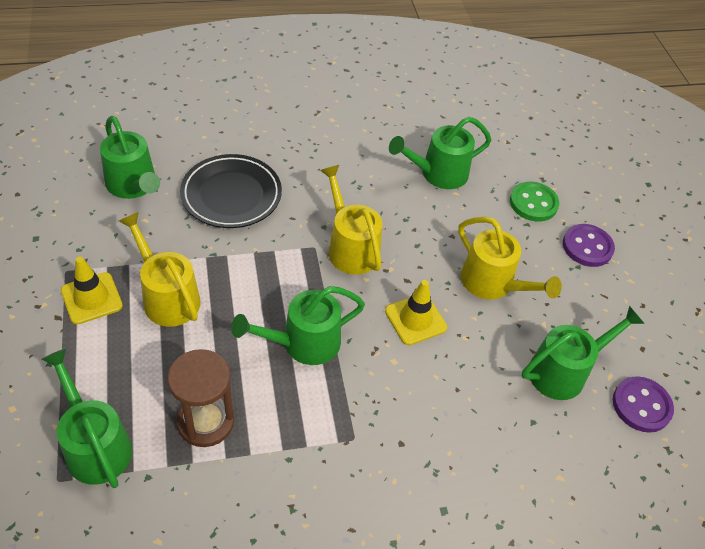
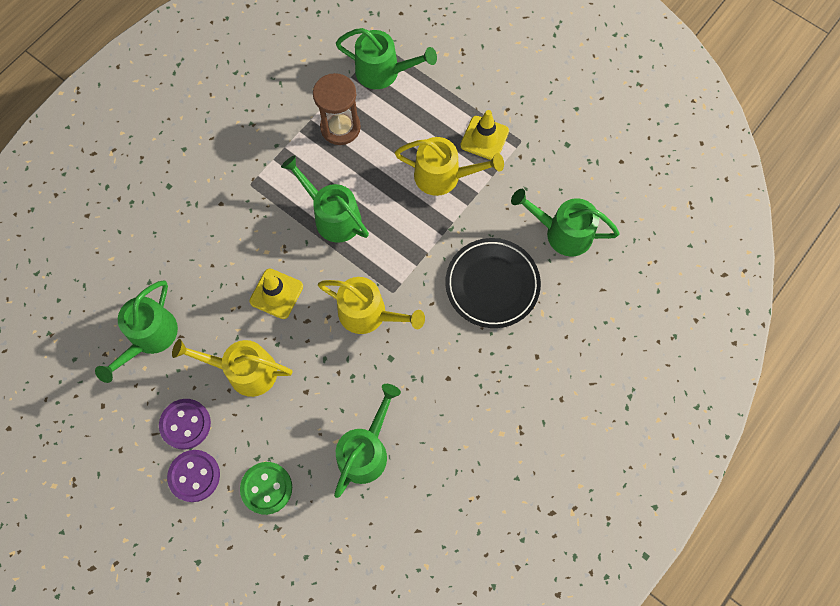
camera: 145 degrees right, 20 degrees up
green watering can [231,286,365,365] -> green watering can turned 75 degrees counterclockwise [281,155,369,243]
purple button [613,376,674,433] -> purple button moved to [159,399,211,450]

